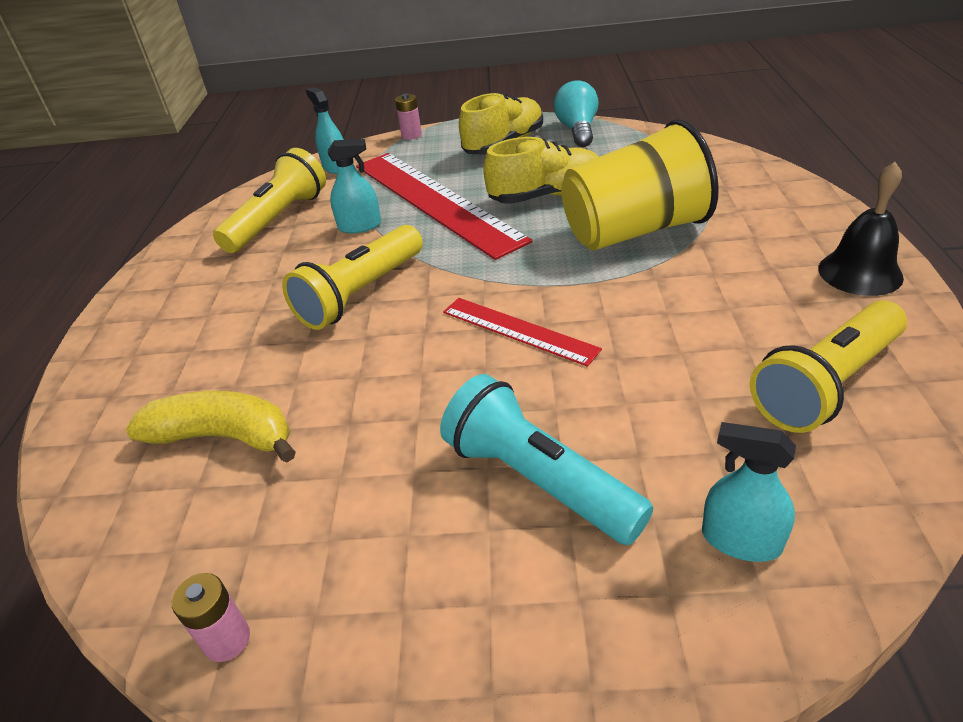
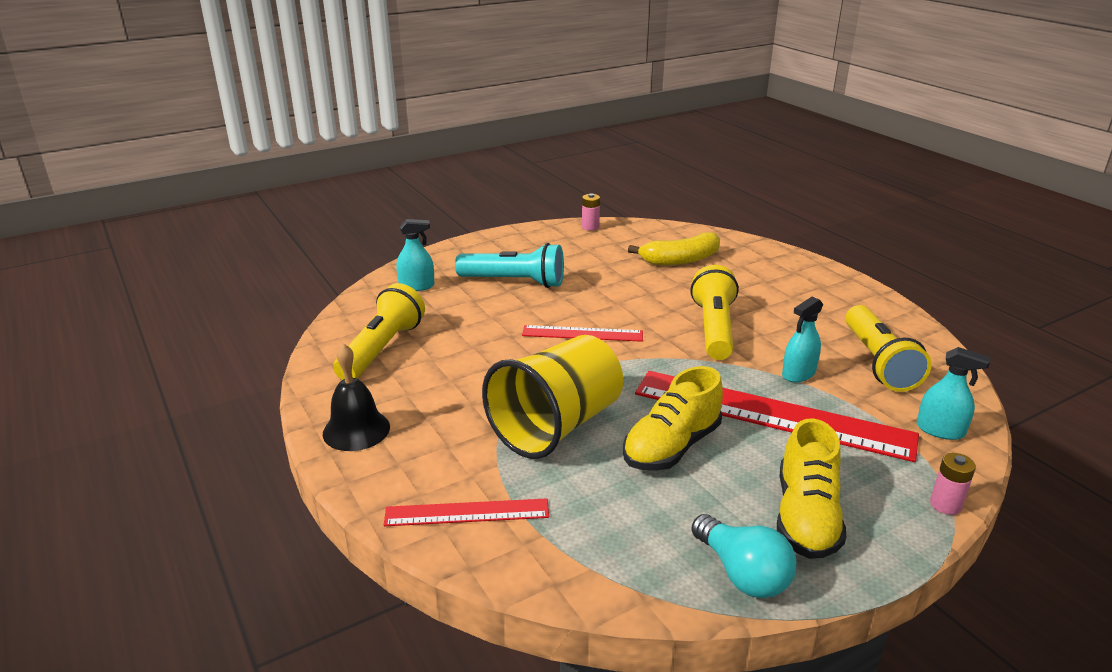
camera: 145 degrees right, 10 degrees down
none -> red ruler [384,498,549,526]

